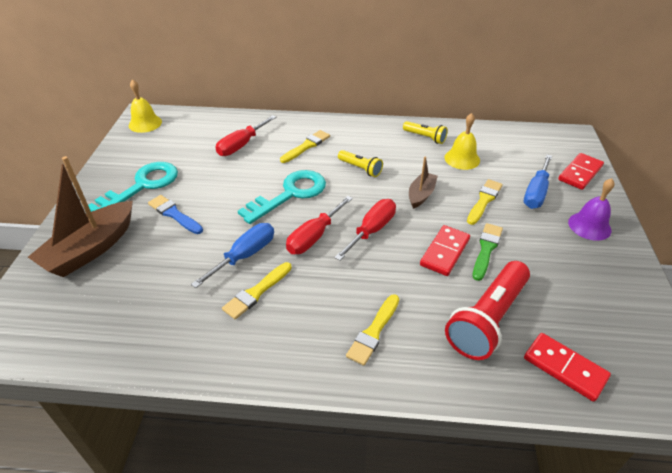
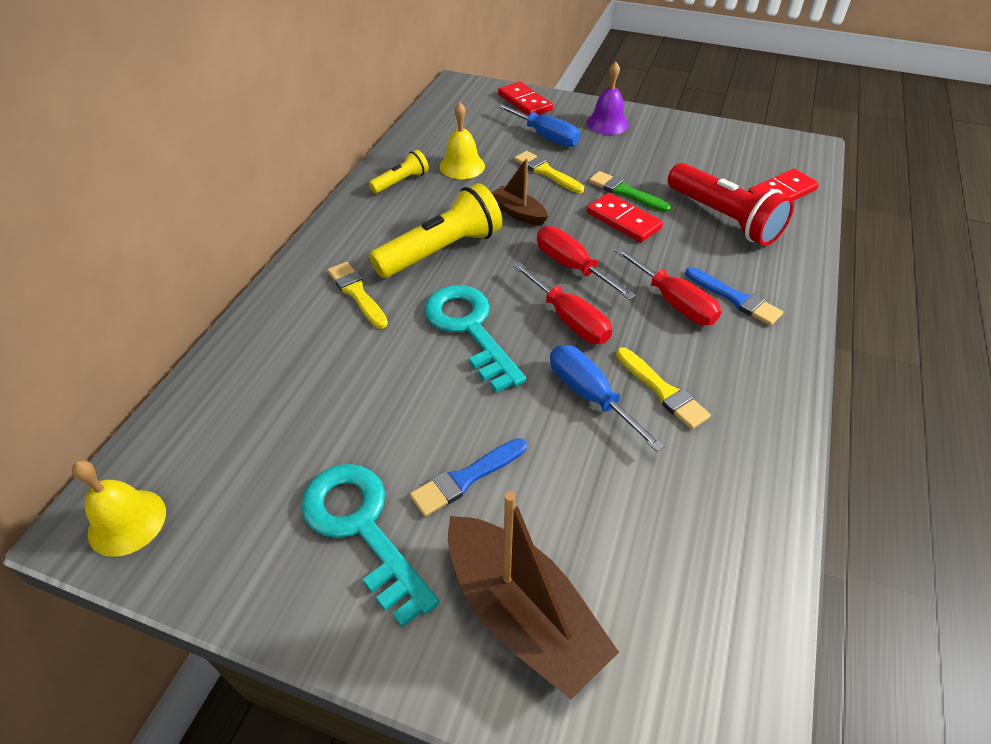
camera: 75 degrees left, 5 degrees up
red screwdriver [216,115,276,156] -> red screwdriver moved to [614,247,721,325]
yellow flashlight [338,150,383,177] -> yellow flashlight [369,183,502,278], size x1.92
yellow brush [346,294,399,366] -> blue brush [685,267,783,326]

